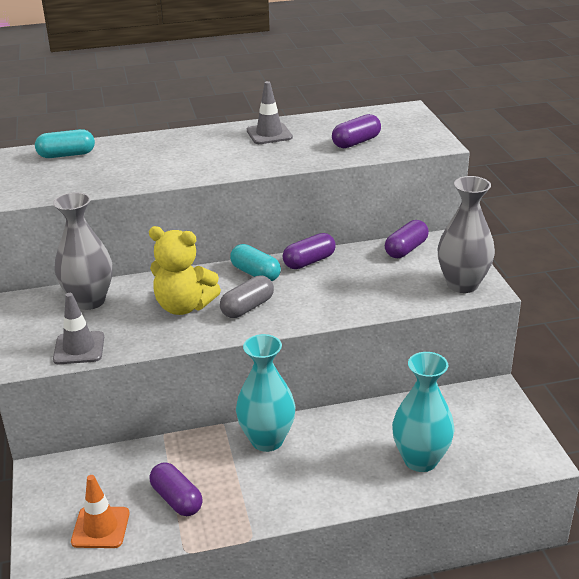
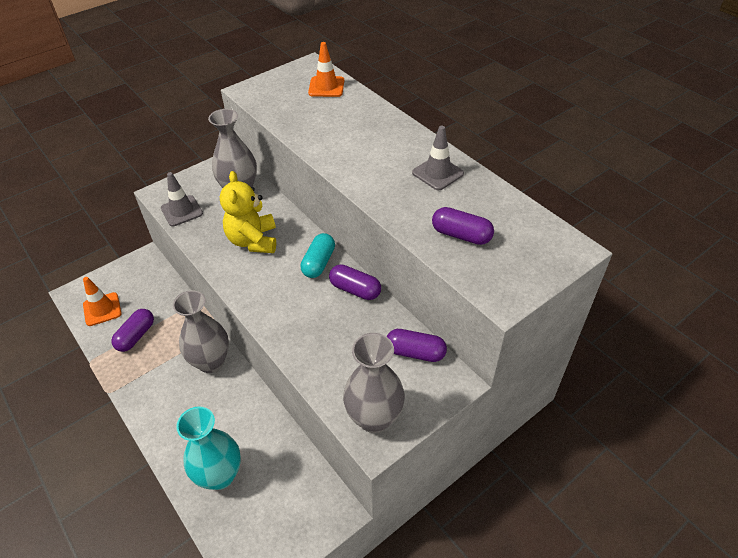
camera: 65 degrees right, 15 degrees up
turquoise capsule [35,129,95,158] -> orange traffic cone [308,42,344,97]
grey capsule [220,276,274,318] -> none
turquoise vase [236,334,295,452] -> grey vase [173,290,229,373]

